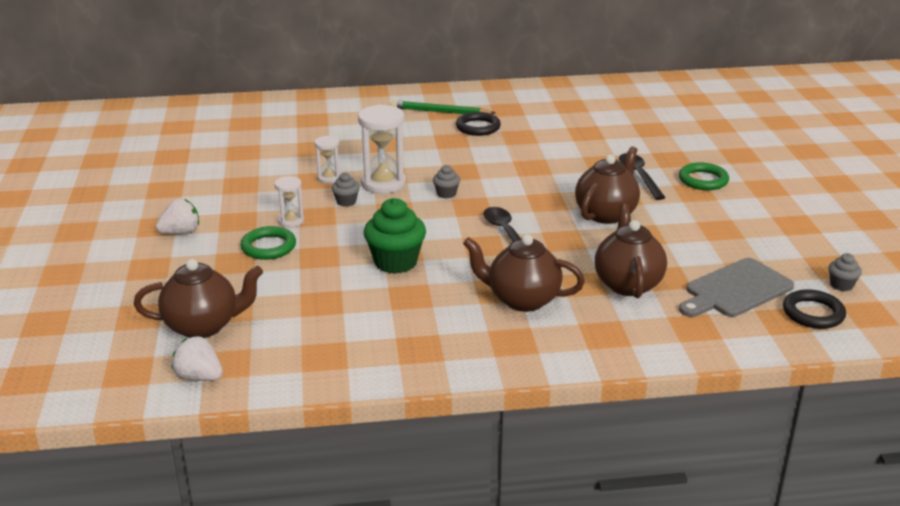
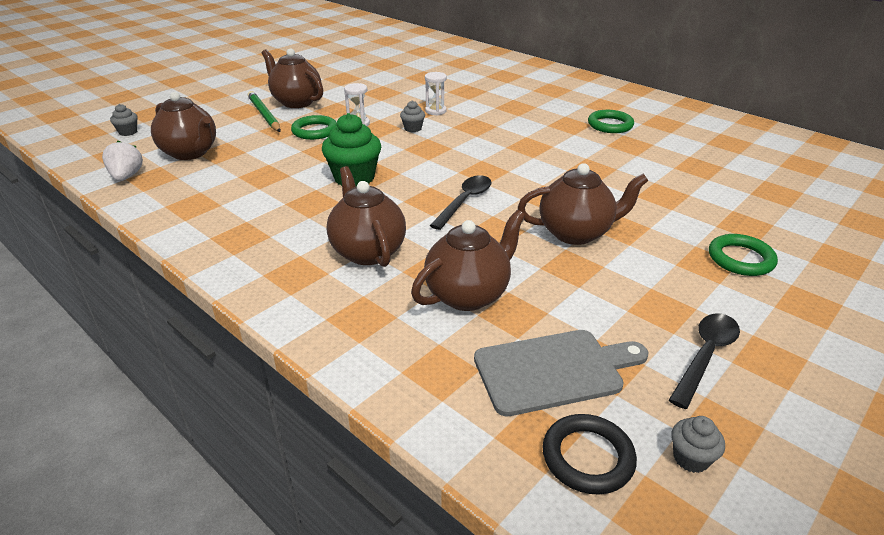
camera: 50 degrees right, 5 degrees up
white strawberry [156,198,199,234] -> brown teapot [262,48,323,108]
white hourglass [358,104,406,194] -> none
green pencil [391,100,495,114] -> green pencil moved to [248,91,281,132]
grey cupcake [433,165,460,198] -> grey cupcake moved to [110,104,138,136]
black ring [456,112,501,136] -> green ring [588,110,634,133]
black spoon [619,153,666,200] -> black spoon moved to [669,314,740,409]
grey cutting board [679,258,794,317] -> grey cutting board turned 150 degrees clockwise [474,330,649,416]

